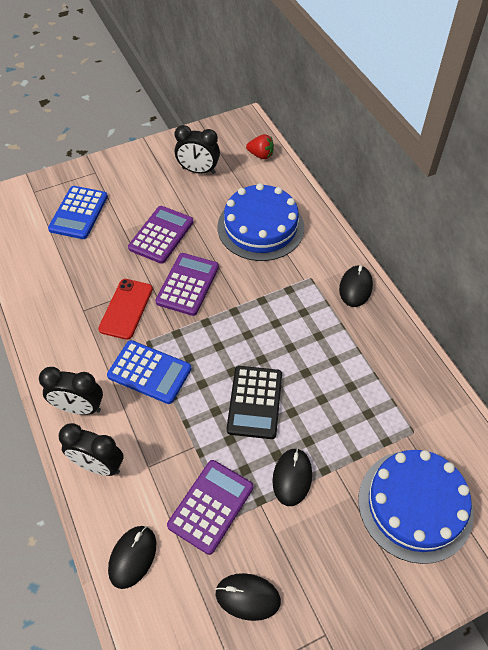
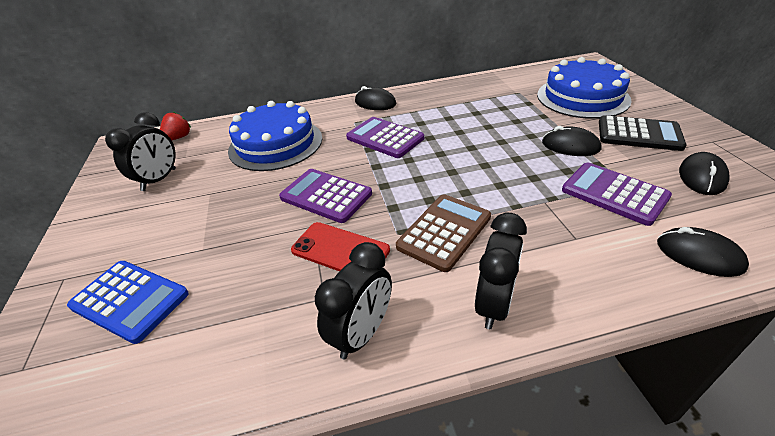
camera: 75 degrees left, 15 degrees down
black clock [59,423,124,476] -> black clock moved to [315,242,392,359]
blue calculator [107,340,191,404] -> brown calculator [396,194,491,272]
purple calculator [128,206,194,264] -> purple calculator moved to [346,117,424,158]
black calculator [227,366,282,439] -> black calculator moved to [599,115,687,151]

